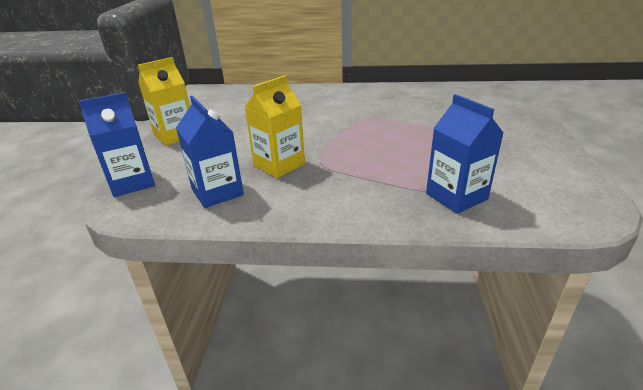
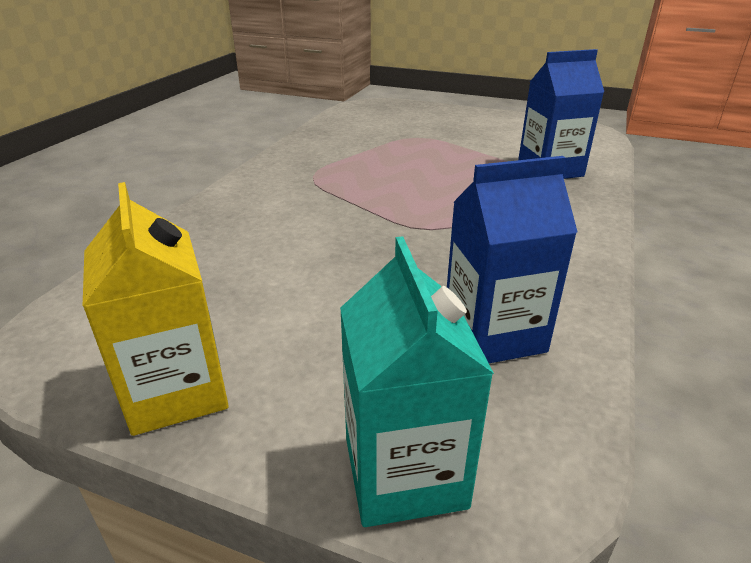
camera: 75 degrees left, 0 degrees up
blue carton [78,92,155,197] -> turquoise carton [340,236,494,527]
yellow carton [245,75,305,178] -> none

